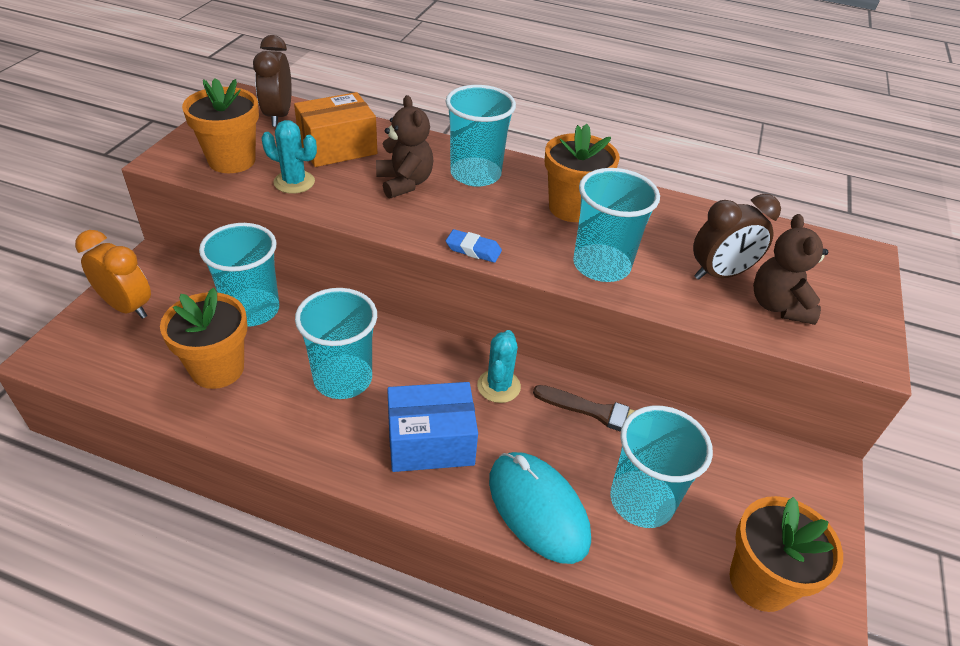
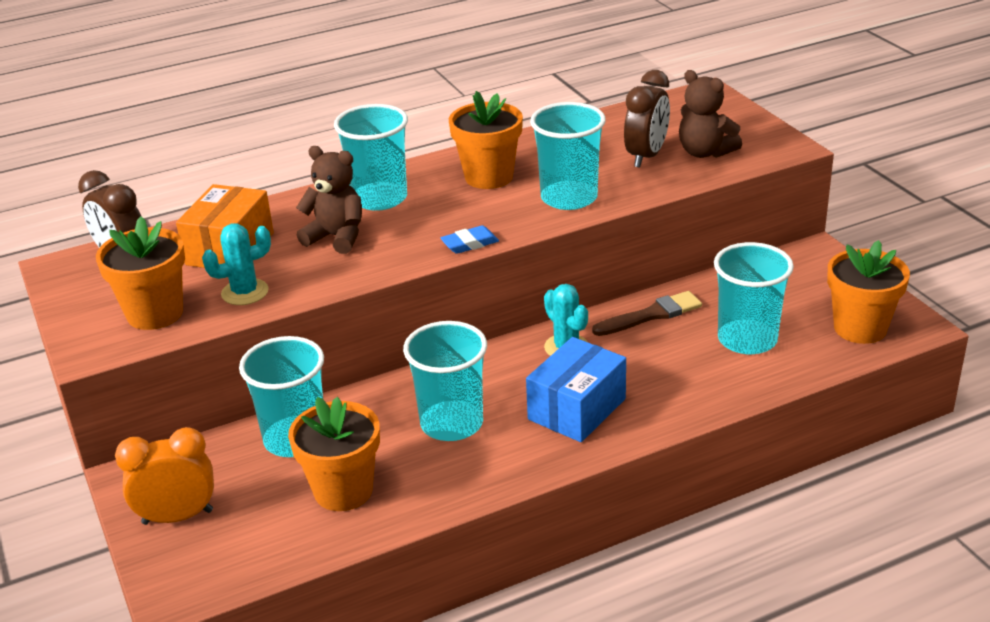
camera: 40 degrees left, 10 degrees down
turquoise mouse [489,452,591,564] -> none

